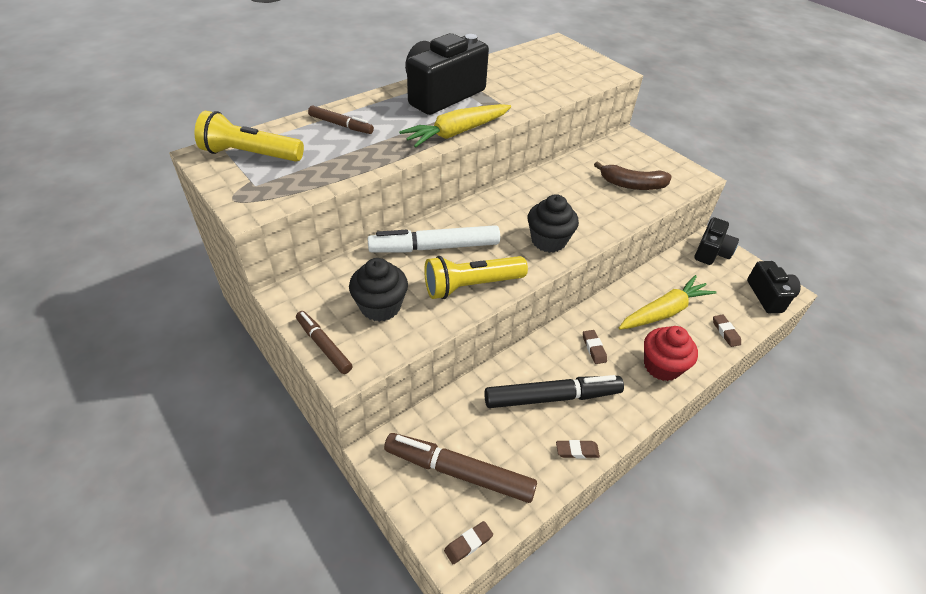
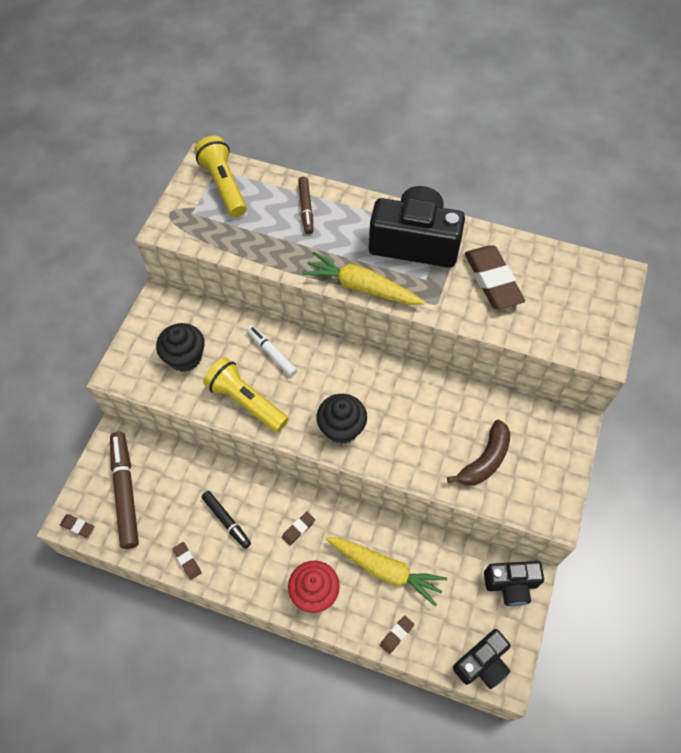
camera: 60 degrees right, 15 degrees up
brown marker [296,311,352,374] -> none
white marker [367,225,500,252] -> white marker [247,326,297,376], size x0.58
black marker [484,375,624,408] -> black marker [201,491,251,549], size x0.58
brown banana [594,161,672,190] -> brown banana turned 120 degrees counterclockwise [447,420,510,486]
none -> brown eraser [465,245,525,309]

